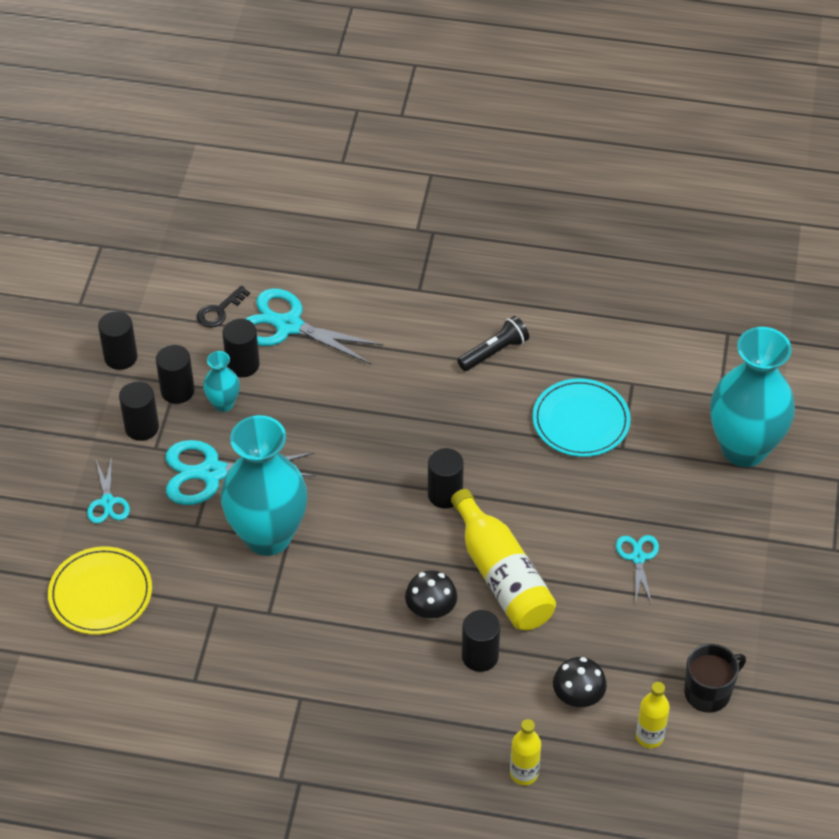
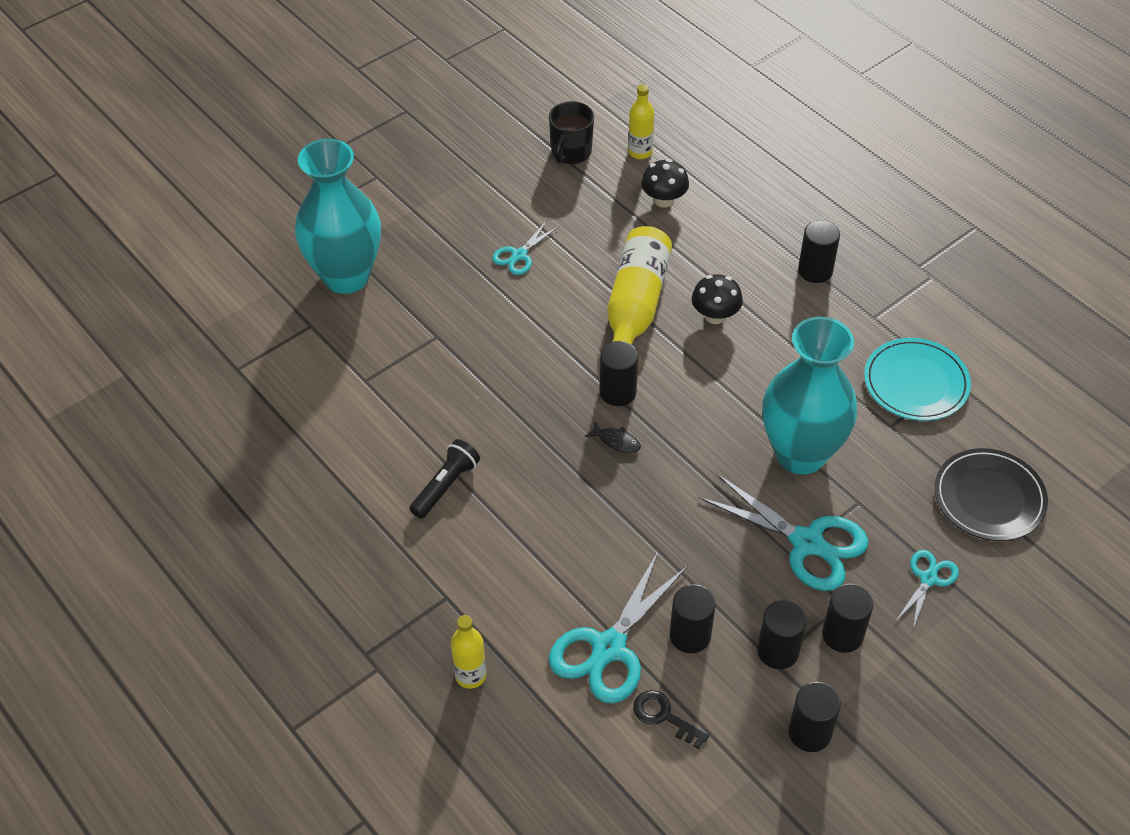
camera: 140 degrees left, 0 degrees up
yellow plate [48,546,152,635] -> black plate [934,448,1048,541]
black key [197,285,250,328] -> black key turned 135 degrees counterclockwise [633,690,709,749]
turquoise vase [203,351,240,412] -> none
turquoise scissors [246,288,383,364] -> turquoise scissors turned 60 degrees clockwise [549,552,688,704]
black flashlight [457,316,529,371] -> black flashlight turned 120 degrees clockwise [409,439,480,519]
black cylinder [462,610,500,672] -> black cylinder moved to [798,220,840,283]
yellow bottle [510,719,541,785] -> yellow bottle moved to [451,615,486,689]
turquoise plate [533,378,631,457] -> turquoise plate moved to [864,338,971,421]
black mug [684,644,746,713] -> black mug turned 75 degrees counterclockwise [549,101,594,164]
none -> black fish [585,422,641,453]

